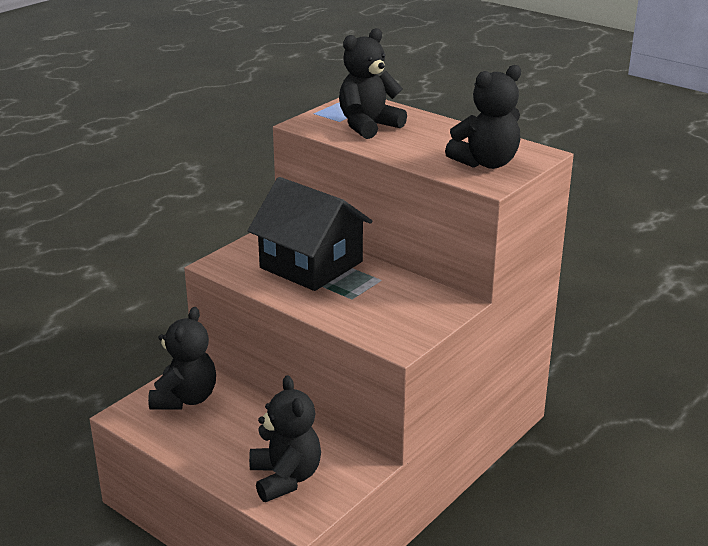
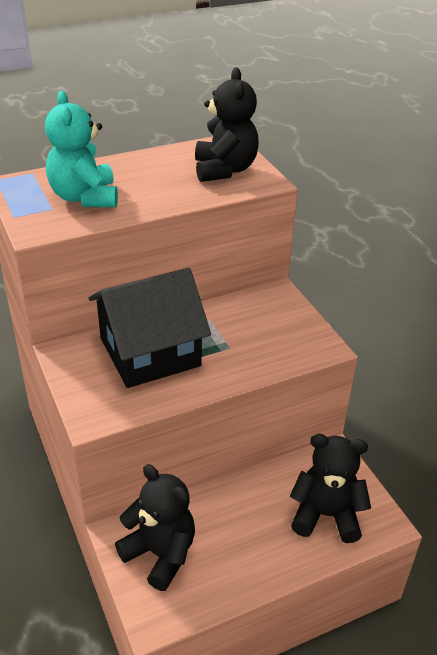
camera: 65 degrees left, 10 degrees up
black teddy bear [339,28,407,139] -> turquoise teddy bear [45,91,118,207]

